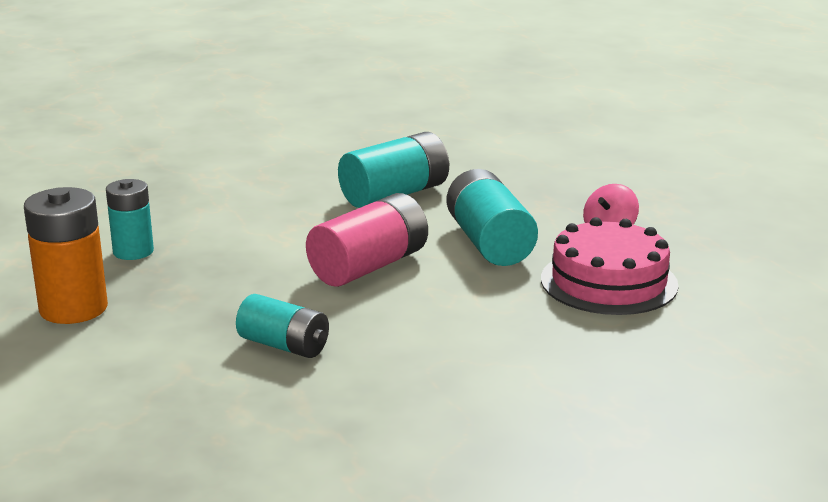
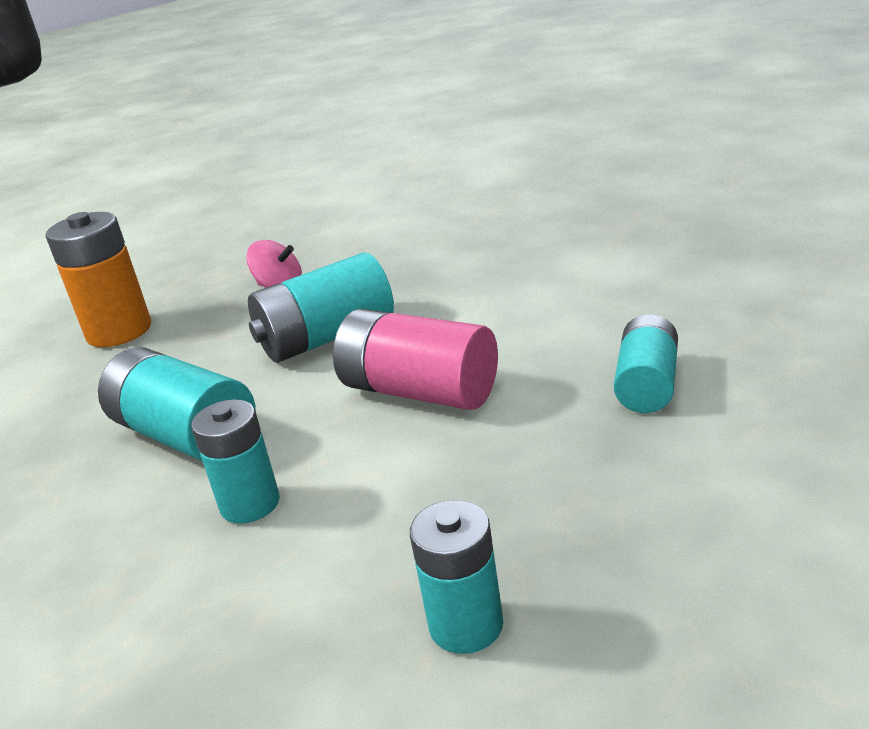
camera: 100 degrees left, 5 degrees up
orange battery [24,187,108,324] -> orange battery moved to [45,212,151,347]
pink cake [541,217,679,315] -> none
none -> turquoise battery [191,399,280,524]

